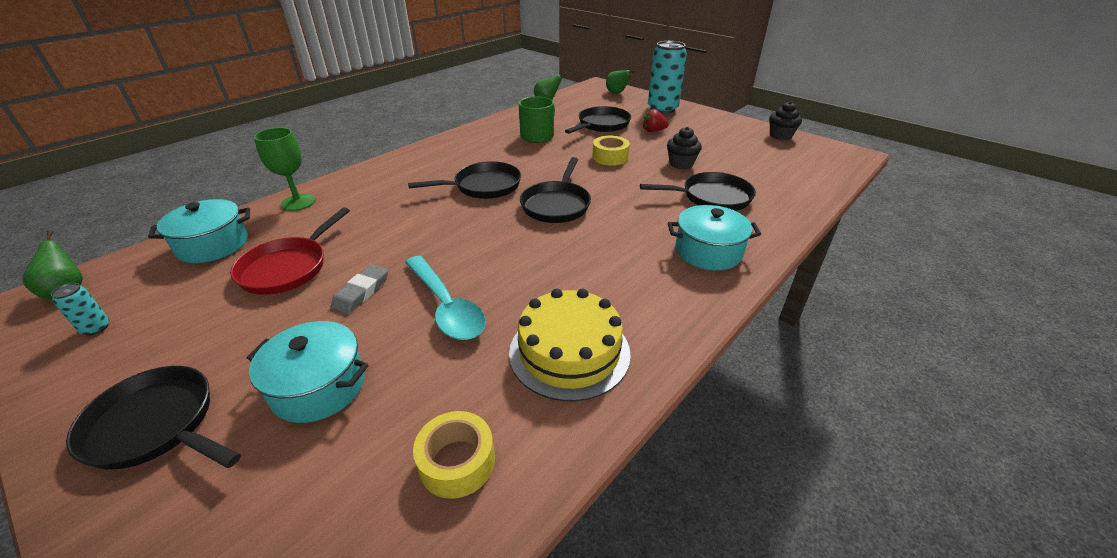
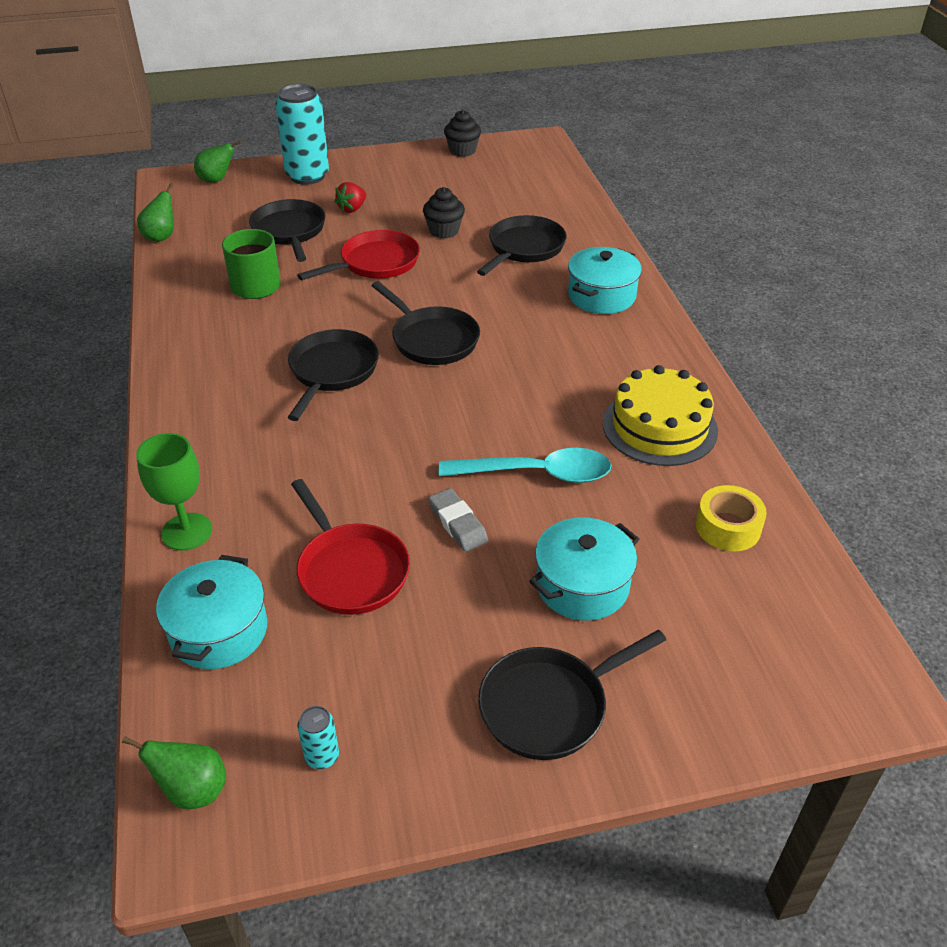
camera: 55 degrees left, 5 degrees up
yellow tape [592,136,630,166] -> red pan [297,230,420,280]

